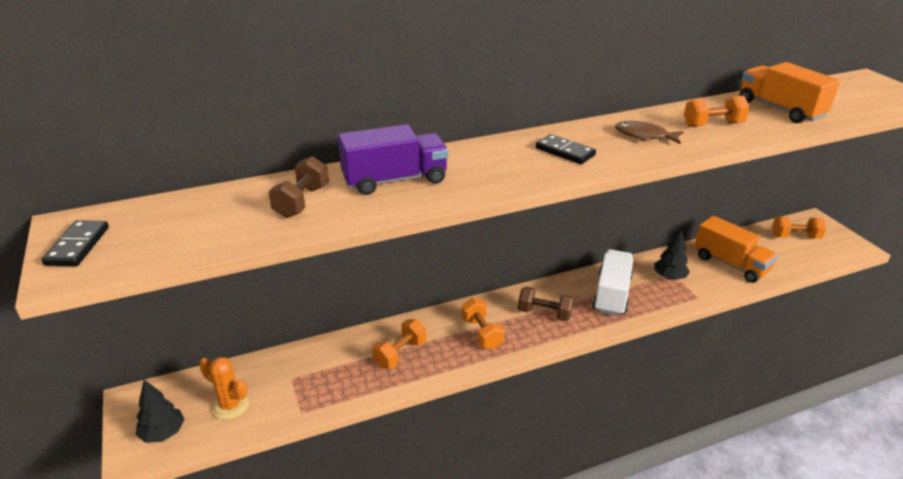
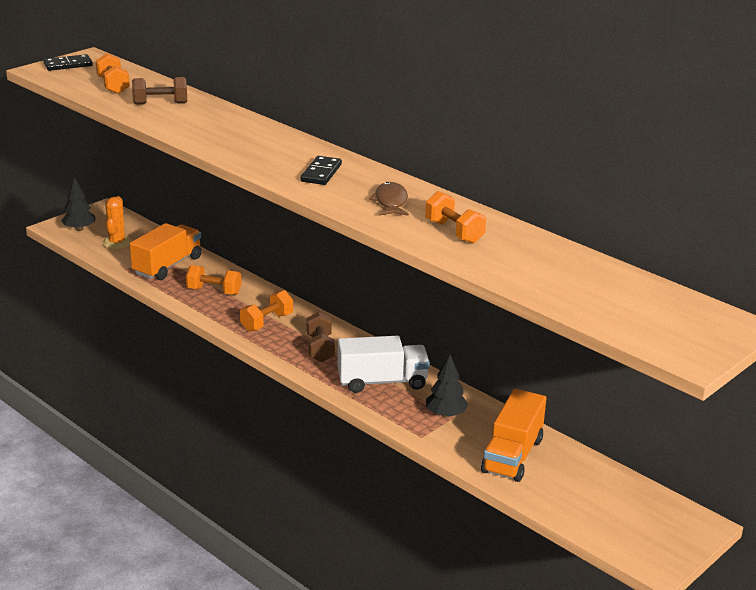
camera: 65 degrees right, 5 degrees down
purple truck [338,124,448,195] -> none
orange truck [739,62,840,123] -> orange truck moved to [130,223,202,280]
orange dumbbell [772,217,826,239] -> orange dumbbell moved to [96,53,129,94]

